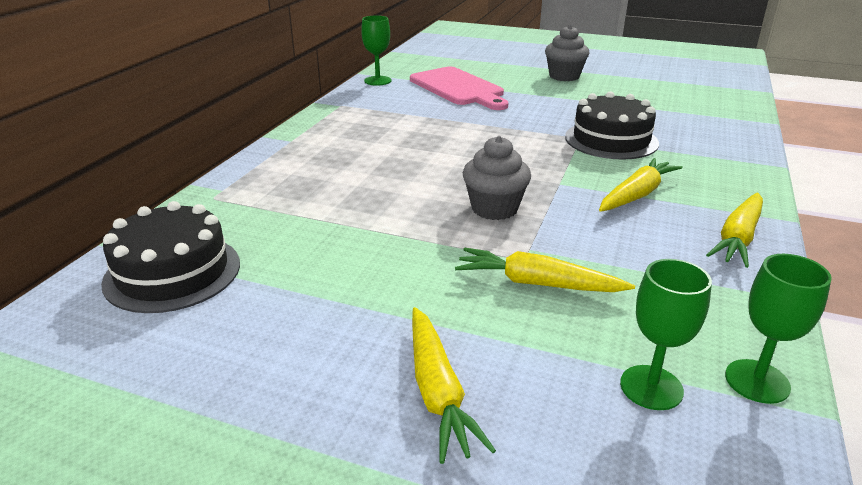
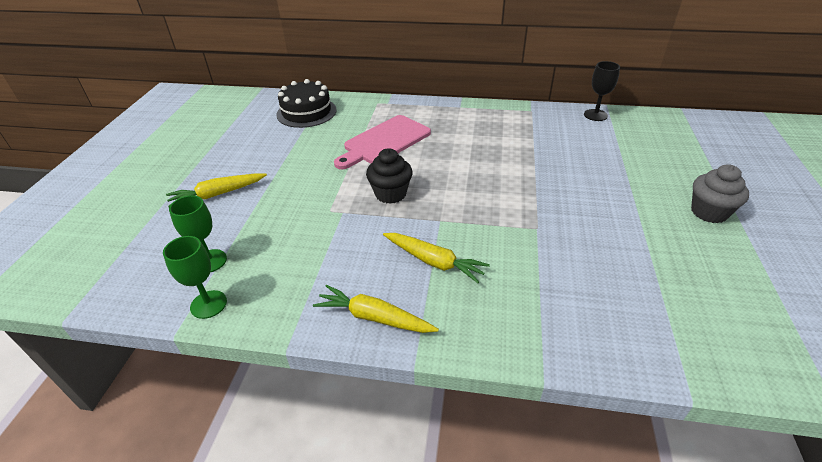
camera: 80 degrees right, 10 degrees up
green goblet [361,15,392,86] -> black goblet [584,61,620,121]
pink cutting board [410,66,508,110] -> pink cutting board moved to [334,115,431,169]
yellow carrot [455,248,635,292] -> none
grey cupcake [463,136,531,220] -> black cupcake [366,148,413,204]
black cake [565,92,659,160] -> none

